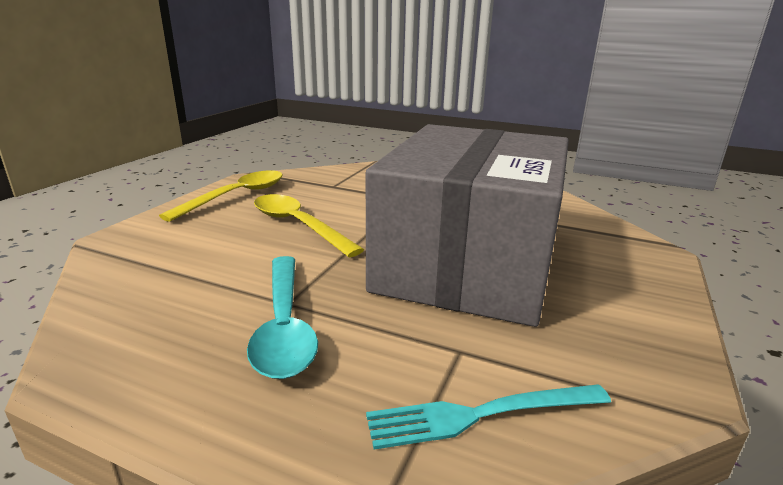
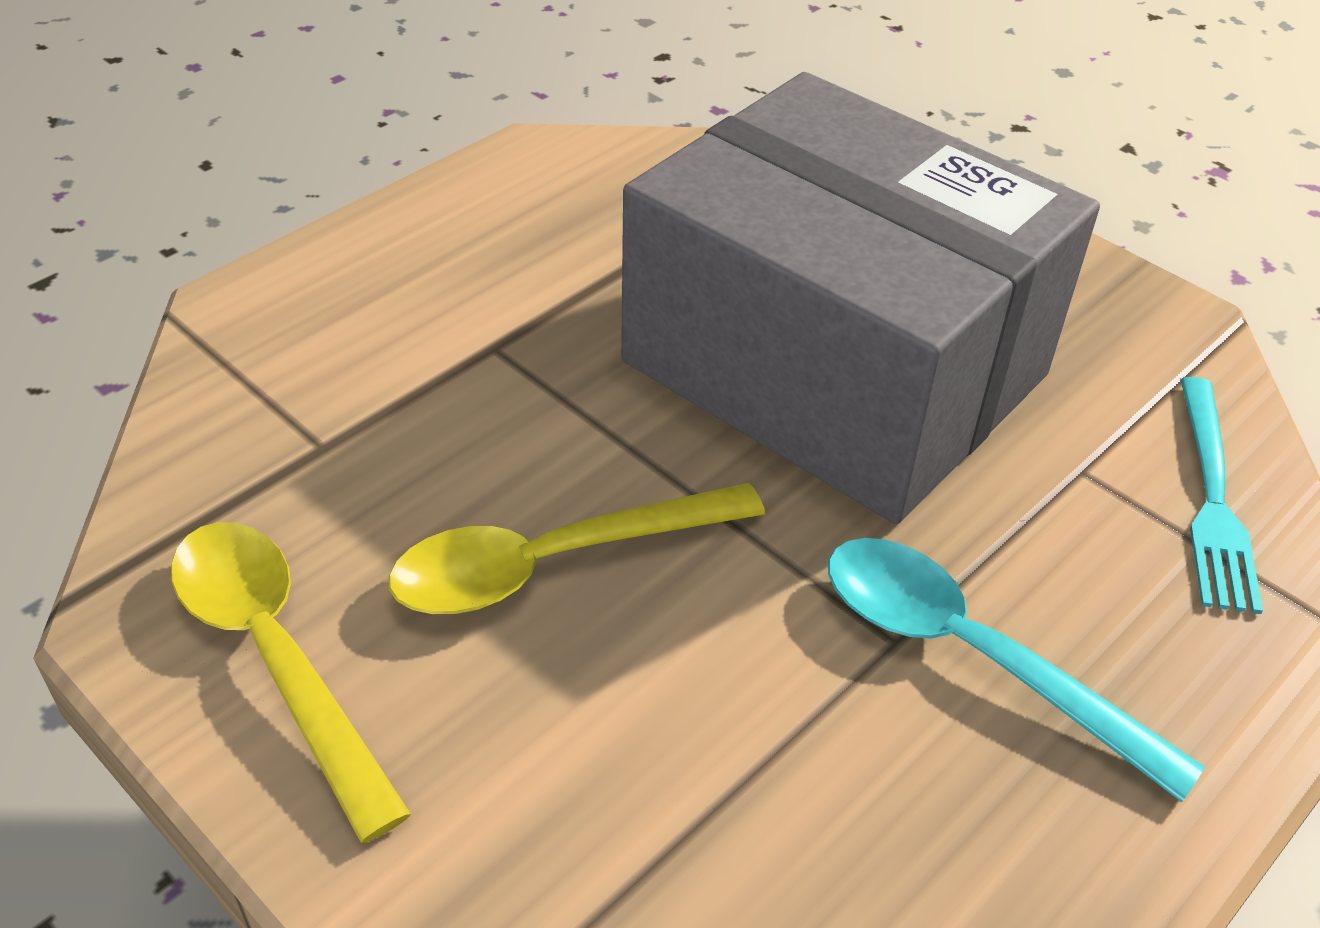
camera: 70 degrees left, 20 degrees up
turquoise spoon [247,256,318,379] -> turquoise spoon turned 150 degrees counterclockwise [828,538,1205,802]

